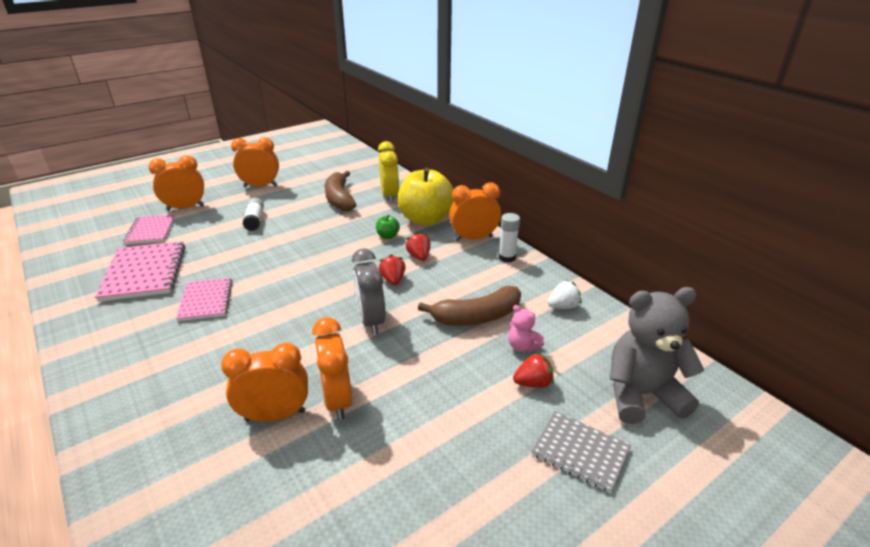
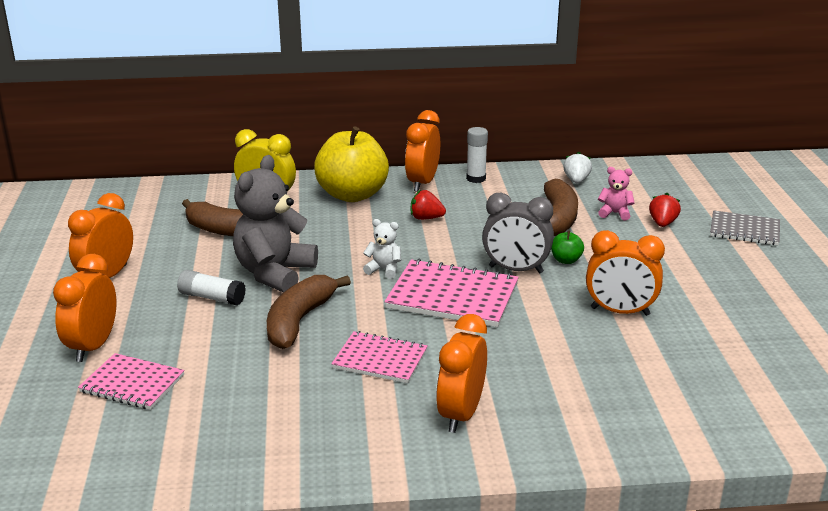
camera: 60 degrees left, 5 degrees down
pink notebook [95,241,185,302] -> pink notebook moved to [384,259,519,327]
orange clock [221,343,308,422] -> orange clock moved to [436,314,487,433]
green apple [376,215,400,239] -> green apple moved to [551,230,584,264]
red strawberry [379,254,406,285] -> none
pink teddy bear [508,305,544,352] -> pink teddy bear turned 150 degrees counterclockwise [598,167,635,221]
grey notebook [532,411,631,493] -> grey notebook turned 45 degrees clockwise [710,210,780,245]
grey teddy bear [609,287,704,424] -> grey teddy bear moved to [233,155,318,292]
none -> brown banana [267,275,351,349]
none -> white teddy bear [363,219,401,279]

